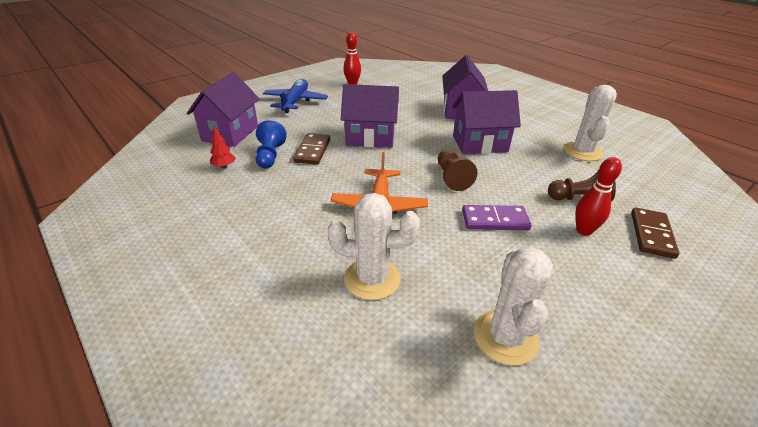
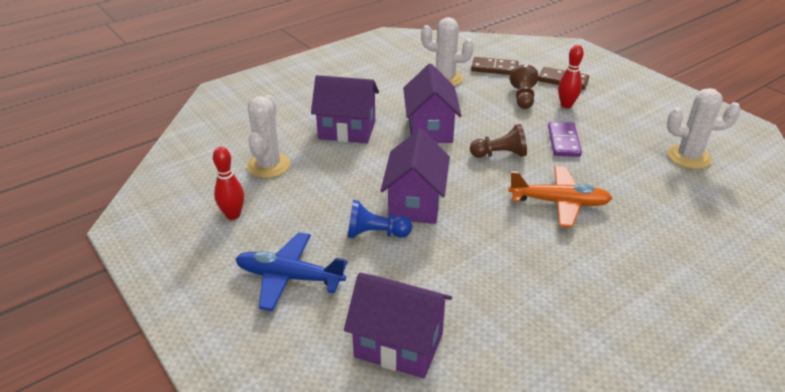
camera: 85 degrees left, 0 degrees up
red tree [210,126,236,168] -> none
blue pawn [256,120,287,168] -> blue pawn moved to [347,200,412,238]
brown domino [293,133,330,165] -> brown domino moved to [471,57,519,75]
white cactus [328,193,420,300] -> white cactus moved to [247,95,290,178]

